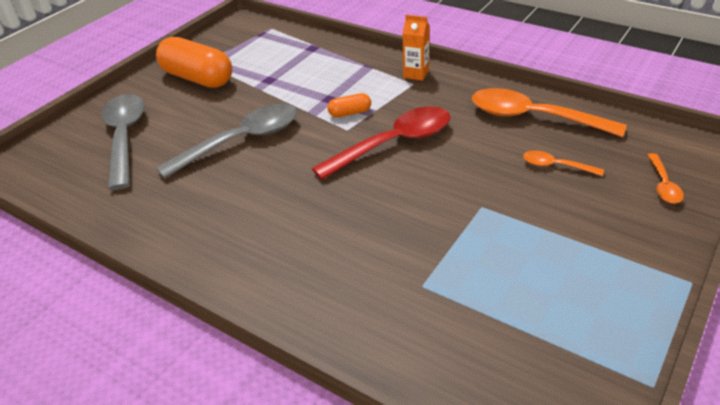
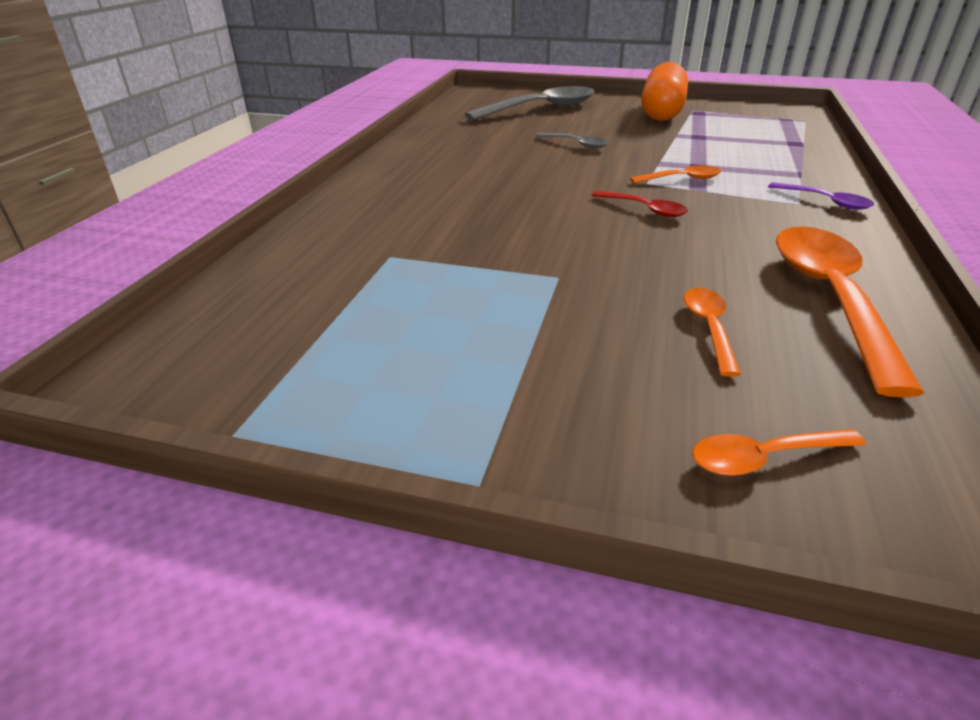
camera: 70 degrees right, 5 degrees down
grey spoon [156,104,297,179] -> grey spoon [535,132,609,149], size x0.47
red spoon [312,106,450,180] -> red spoon [592,191,688,217], size x0.47
orange capsule [327,93,371,117] -> orange spoon [630,165,721,183]
orange carton [402,15,430,81] -> purple spoon [768,182,874,210]

